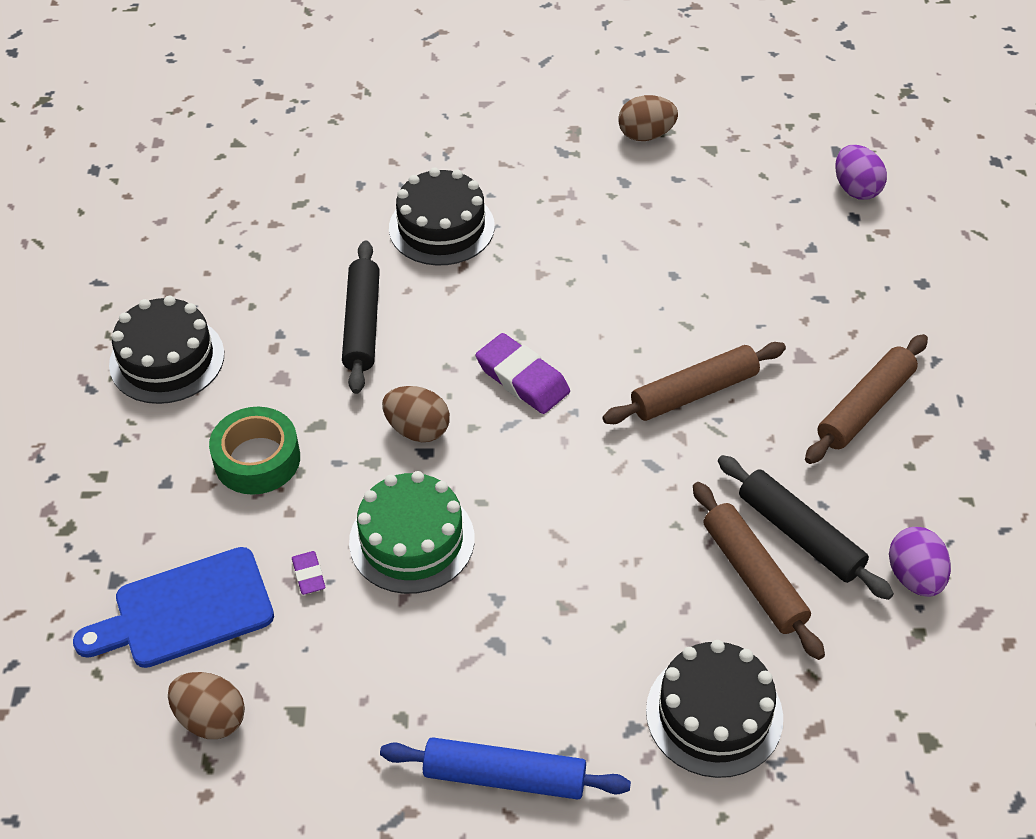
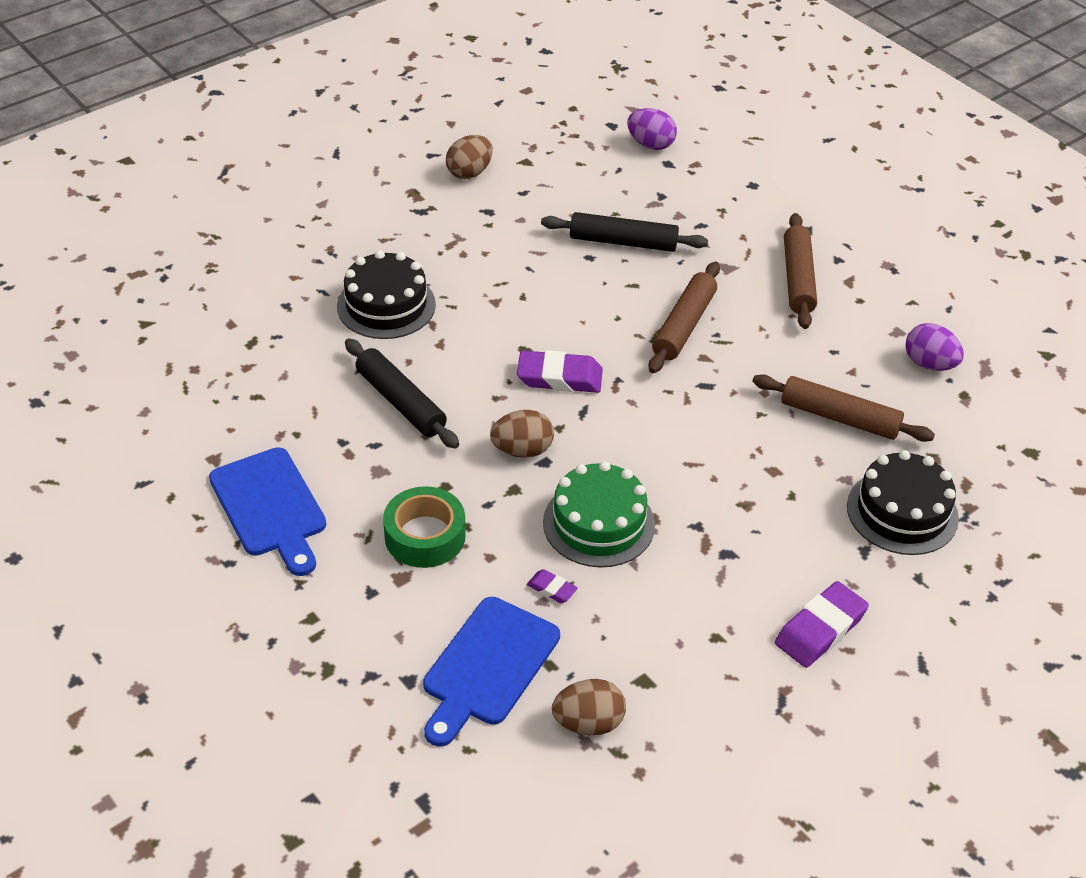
camera: 40 degrees left, 5 degrees down
black cake [109,296,224,404] -> blue cutting board [209,447,326,576]
blue rolling pin [380,737,631,800] -> purple eraser [775,581,869,668]
black rolling pin [718,455,894,600] -> black rolling pin moved to [541,212,708,252]

